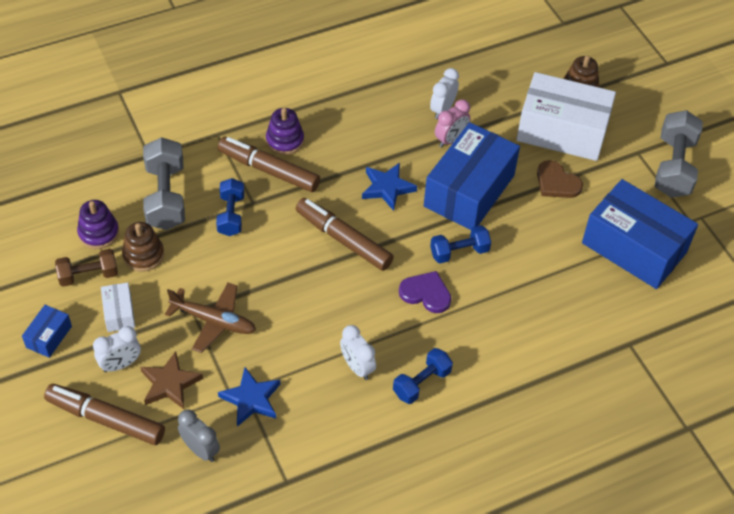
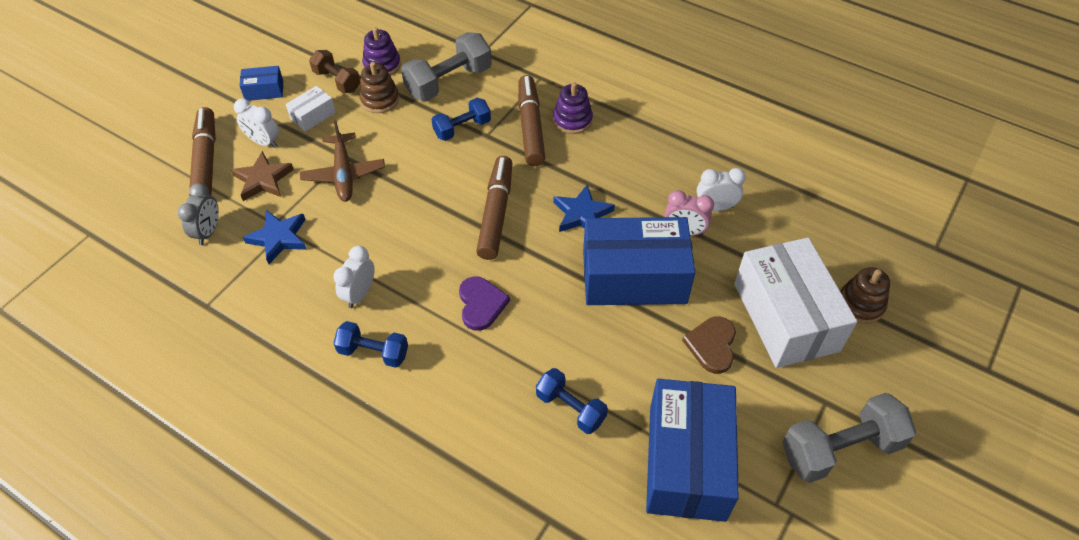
camera: 60 degrees right, 0 degrees up
blue dumbbell [430,225,491,263] -> blue dumbbell moved to [536,368,608,434]

